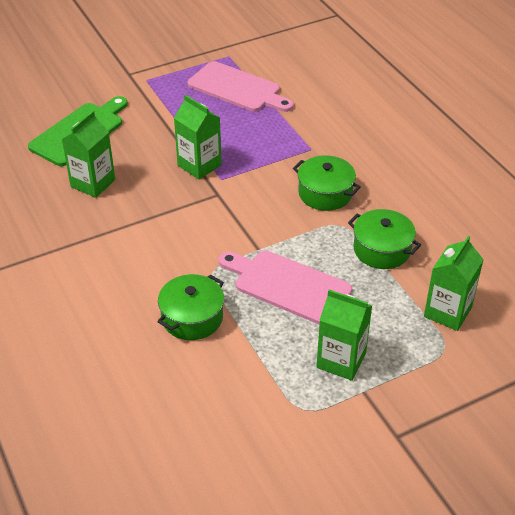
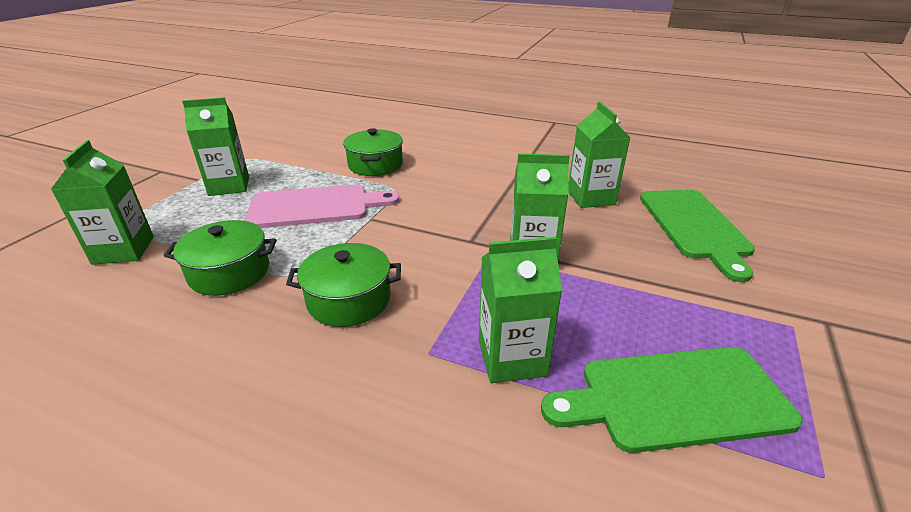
camera: 140 degrees right, 10 degrees down
pink cutting board [188,61,294,112] -> green cutting board [541,347,803,453]
none -> green carton [479,237,562,383]

